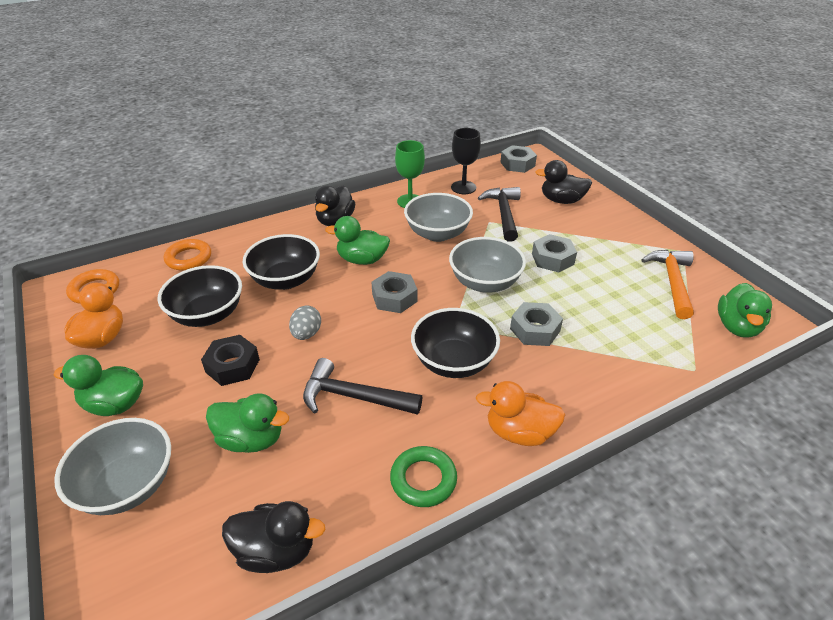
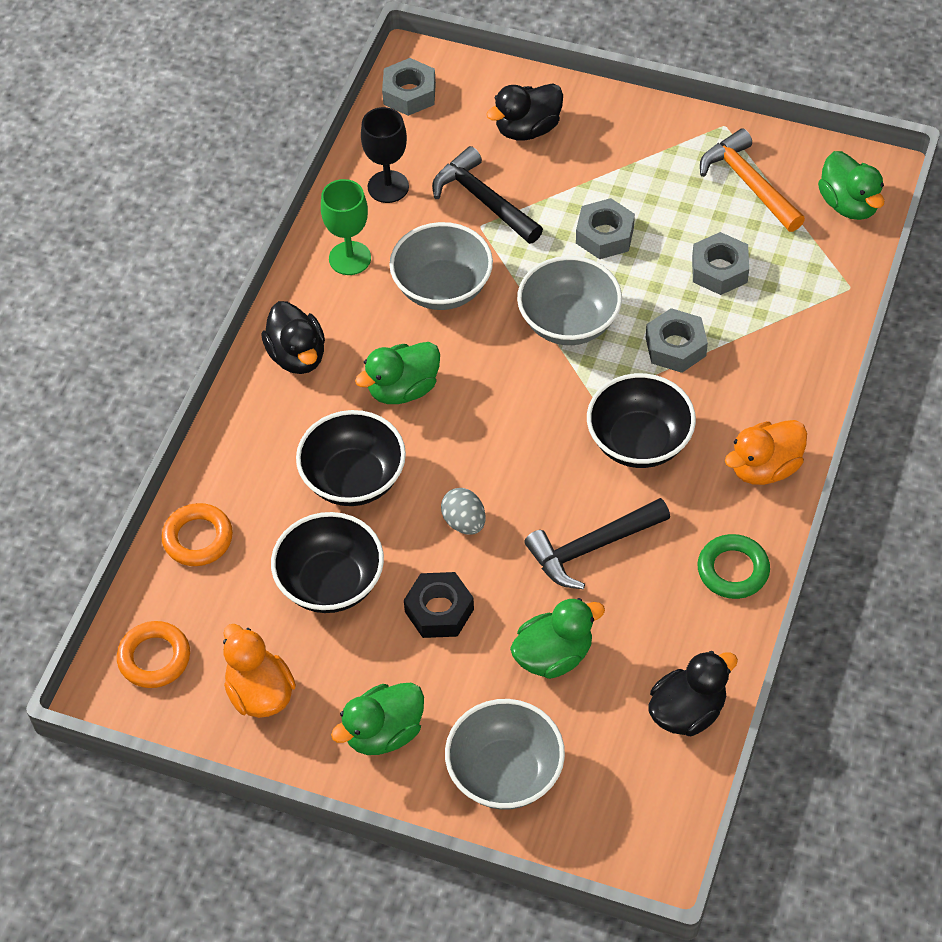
camera: 40 degrees left, 15 degrees up
grey nut [371,271,417,313] -> grey nut moved to [692,232,749,295]

